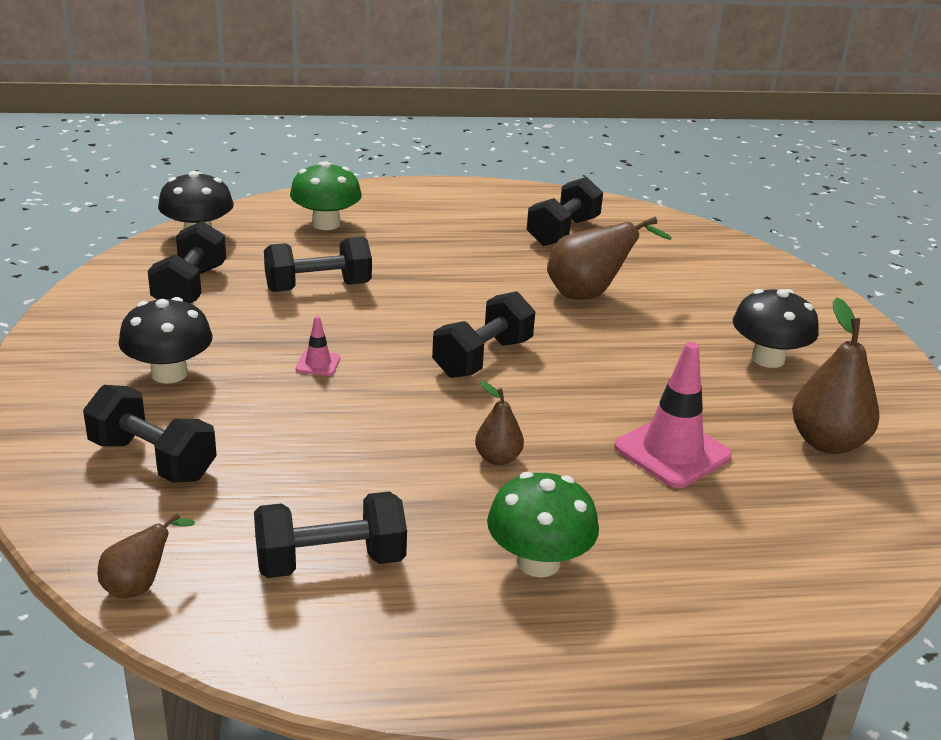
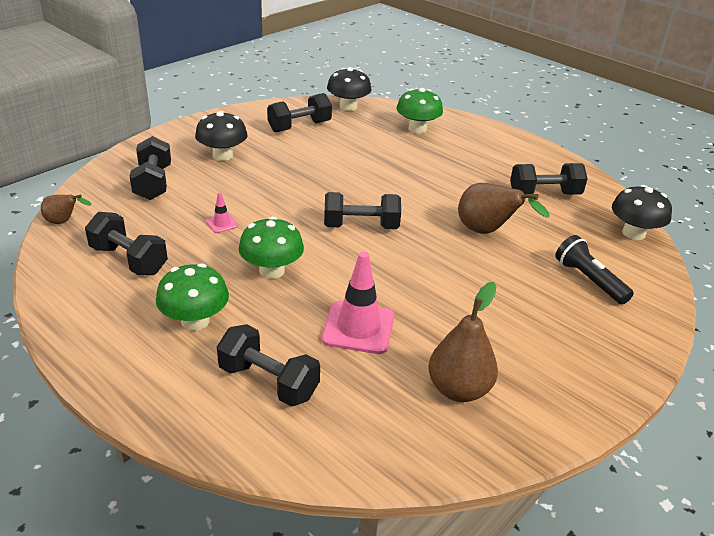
camera: 50 degrees right, 5 degrees up
black dumbbell [264,236,372,292] -> black dumbbell moved to [217,324,320,407]
pink traffic cone [296,316,340,376] -> pink traffic cone moved to [206,192,238,233]
brown pear [475,381,524,465] -> green mushroom [239,217,304,279]
black mushroom [733,289,819,368] -> black mushroom moved to [612,185,672,240]
none -> black flashlight [555,235,634,305]

